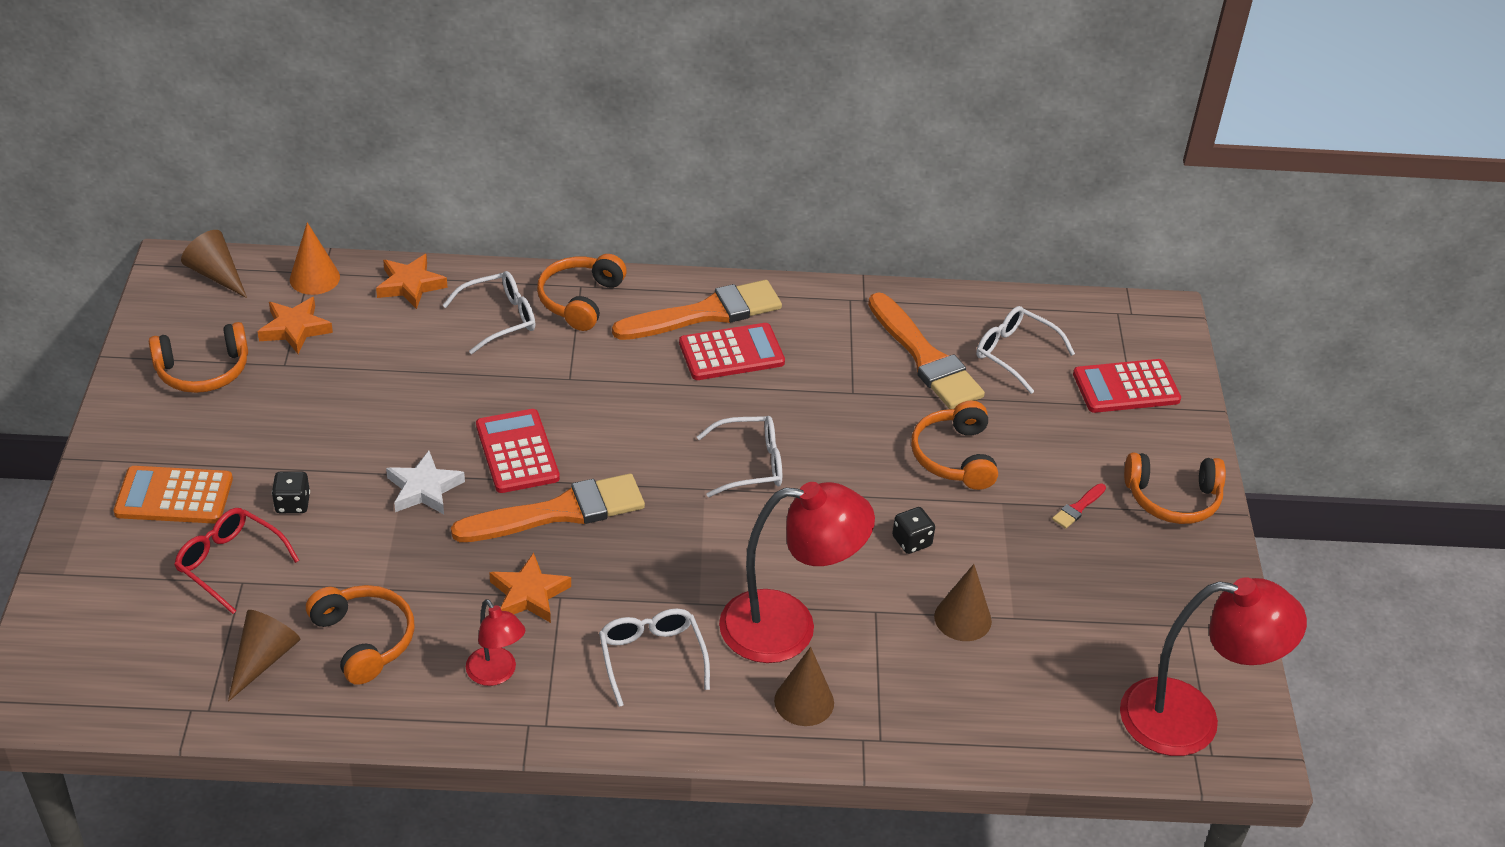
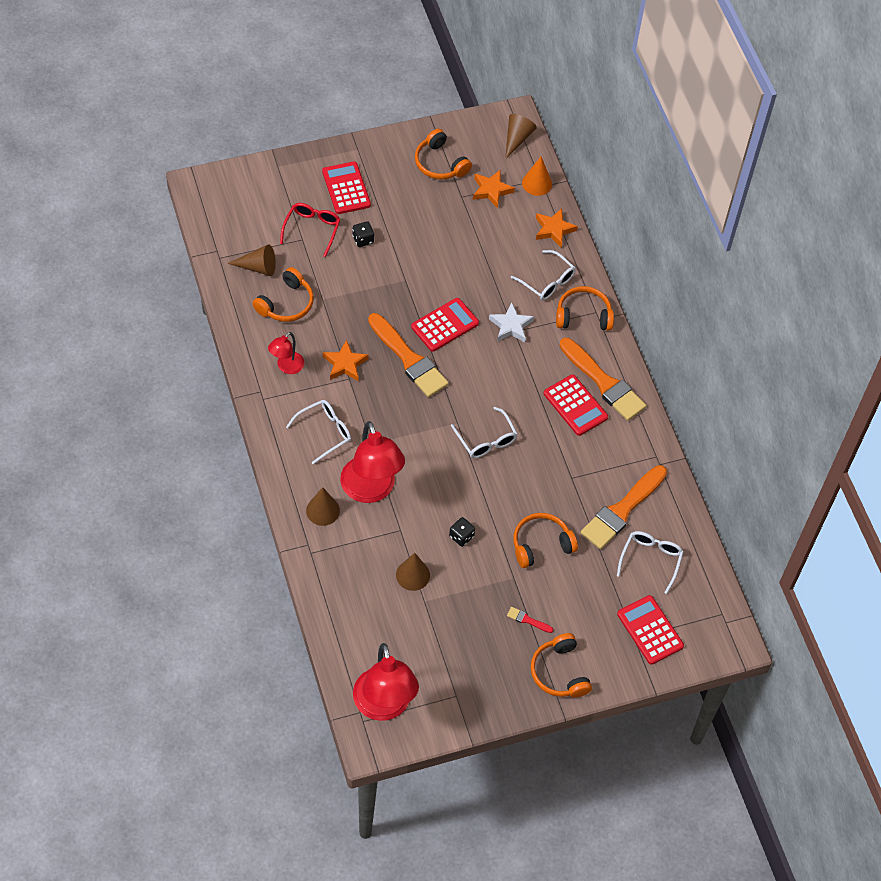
camera: 70 degrees right, 15 degrees up
orange calculator [114,466,233,524] -> red calculator [322,161,371,214]
white star [386,451,465,514] -> white star moved to [489,302,534,342]

